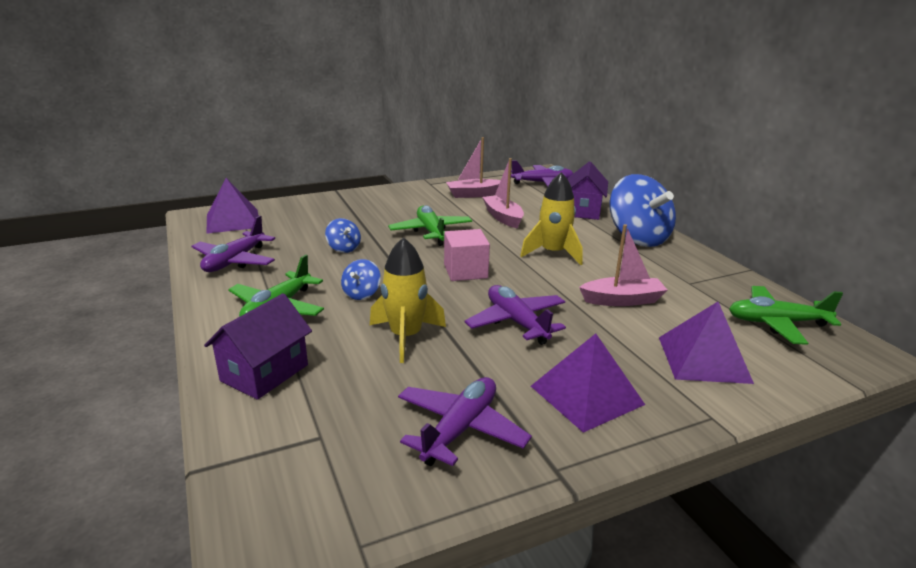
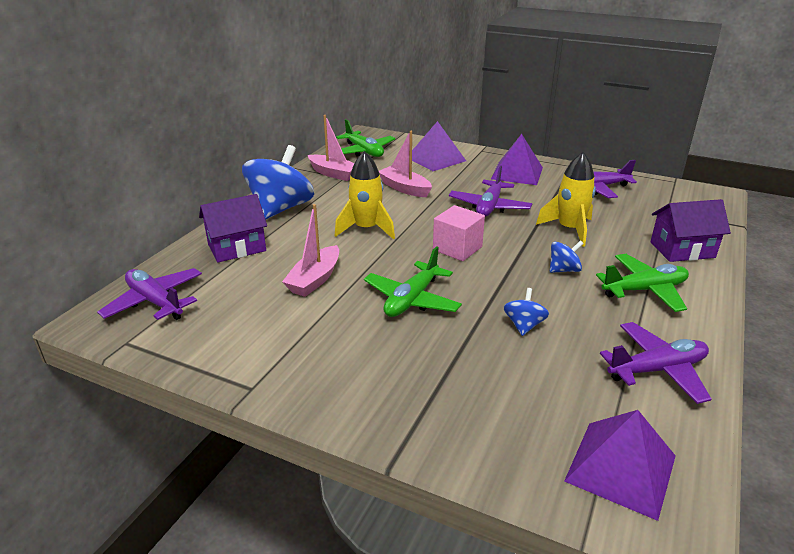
camera: 130 degrees left, 5 degrees up
pink boat [446,137,501,198] -> pink boat moved to [308,115,354,181]

